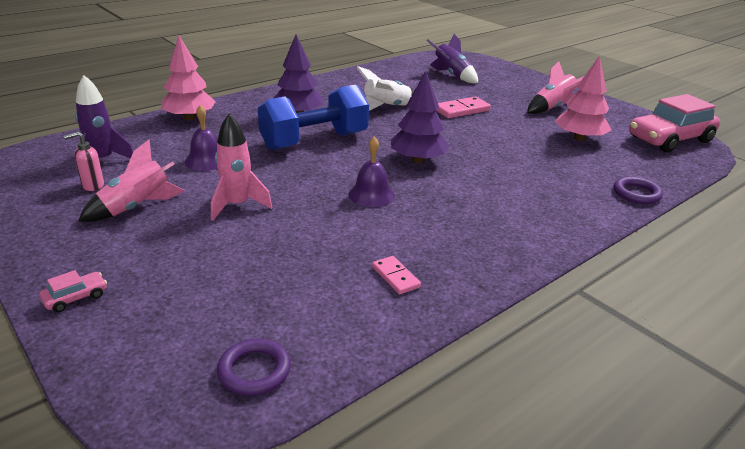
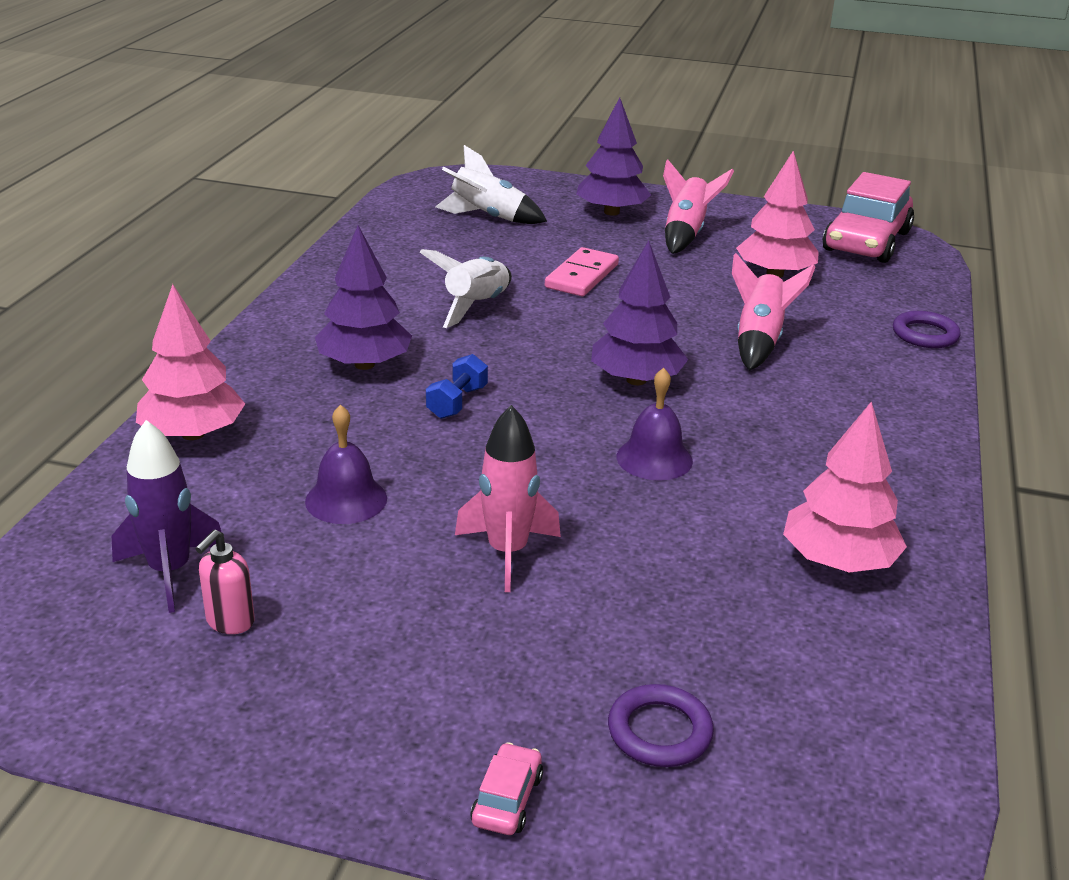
camera: 35 degrees left, 0 degrees up
pink rocket [78,139,185,222] -> pink rocket moved to [732,253,815,371]
purple ring [217,339,291,396] -> purple ring moved to [608,684,714,767]
blue dumbbell [258,84,369,150] -> blue dumbbell [426,354,488,419], size x0.42
pink domino [372,256,421,295] -> pink tree [783,401,907,573]
purple rocket [426,34,478,83] -> white rocket [436,145,547,224]
none -> purple tree [576,97,651,216]

